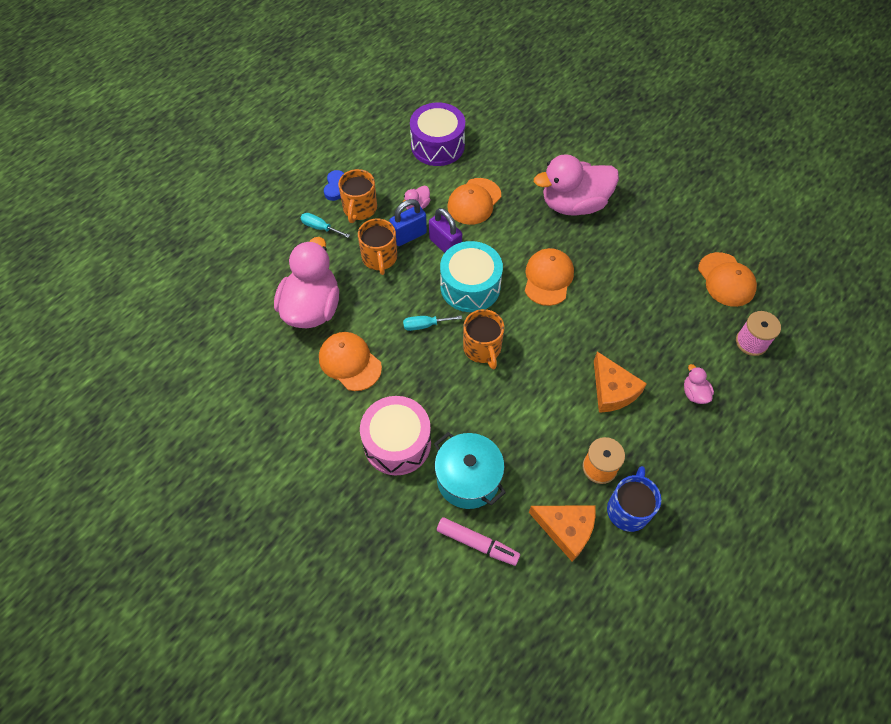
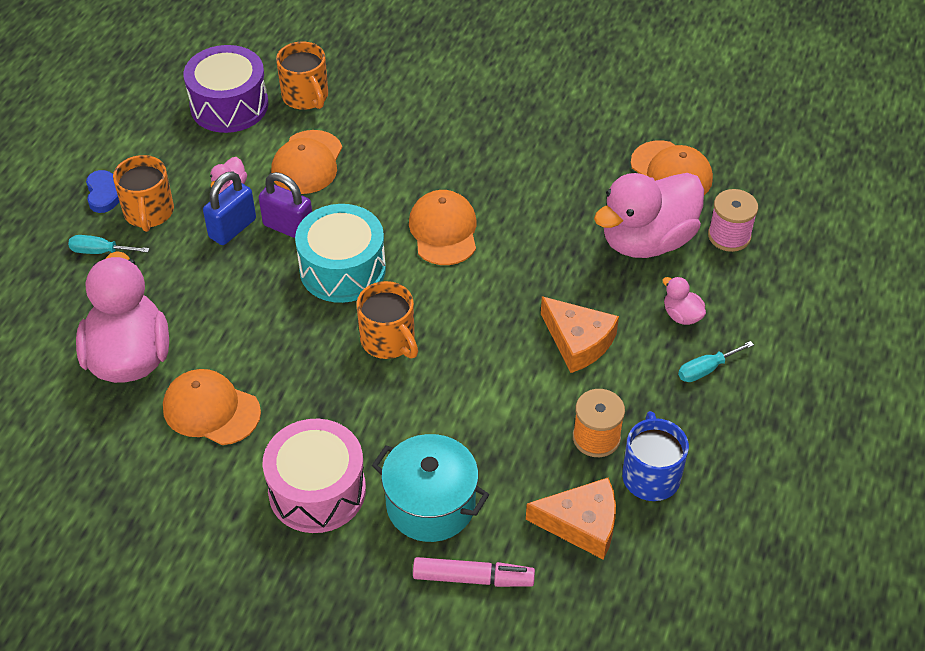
camera: 20 degrees left, 10 degrees down
orange mug [358,218,397,275] -> orange mug moved to [276,41,328,110]
turquoise screwdriver [403,315,462,331] -> turquoise screwdriver moved to [678,341,754,382]
pink duck [534,154,619,216] -> pink duck moved to [594,173,704,258]

